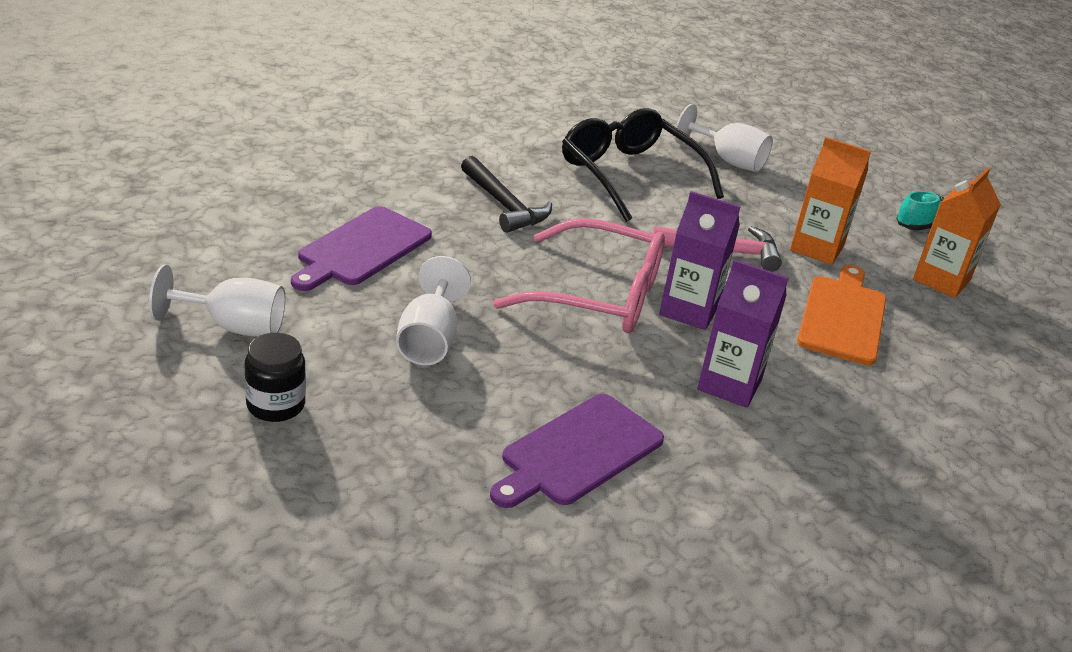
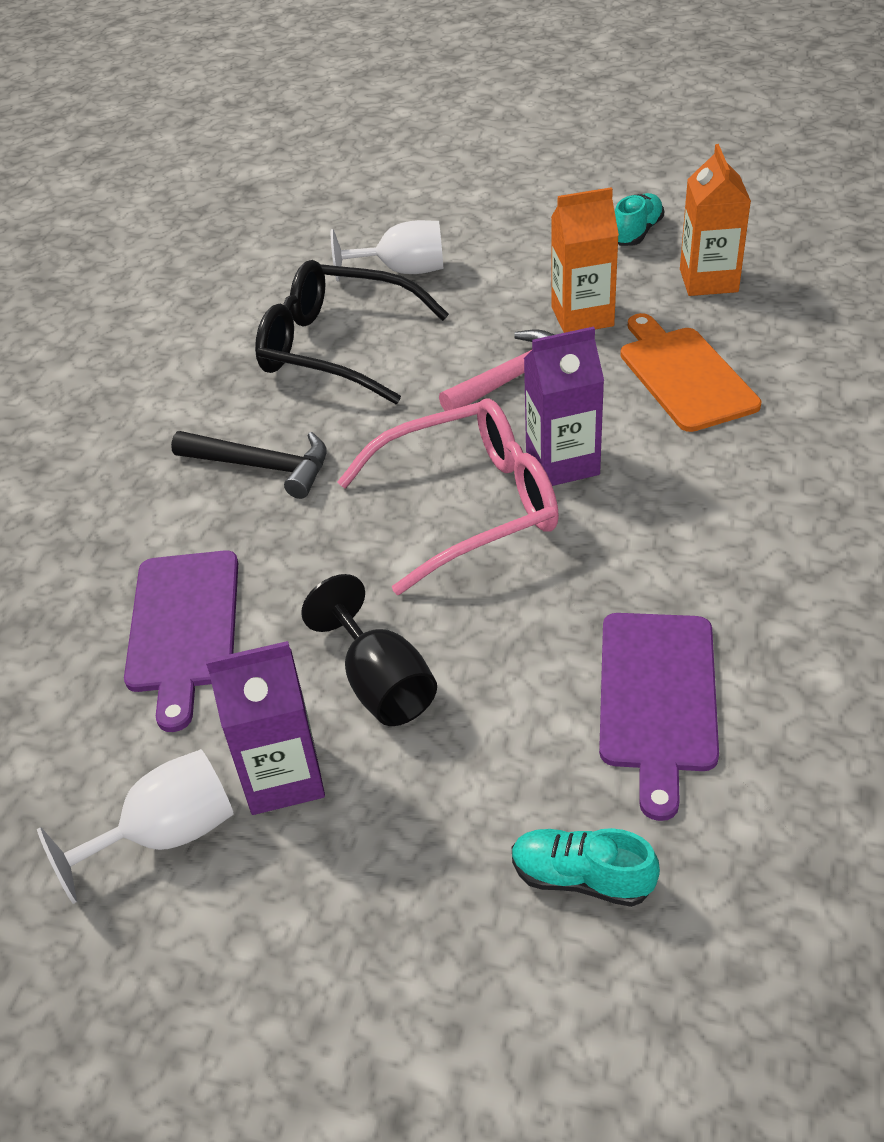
camera: 30 degrees left, 10 degrees up
black jar [245,333,306,422] -> none
white goblet [396,256,471,365] -> black goblet [301,574,437,726]
purple carton [697,259,789,408] -> purple carton moved to [206,641,325,815]
none -> turquoise shoe [512,828,660,907]

